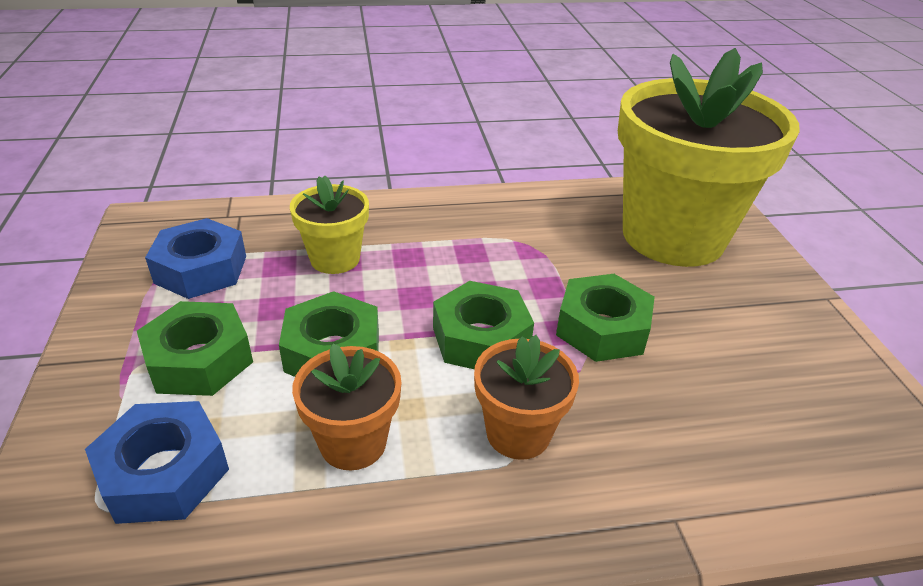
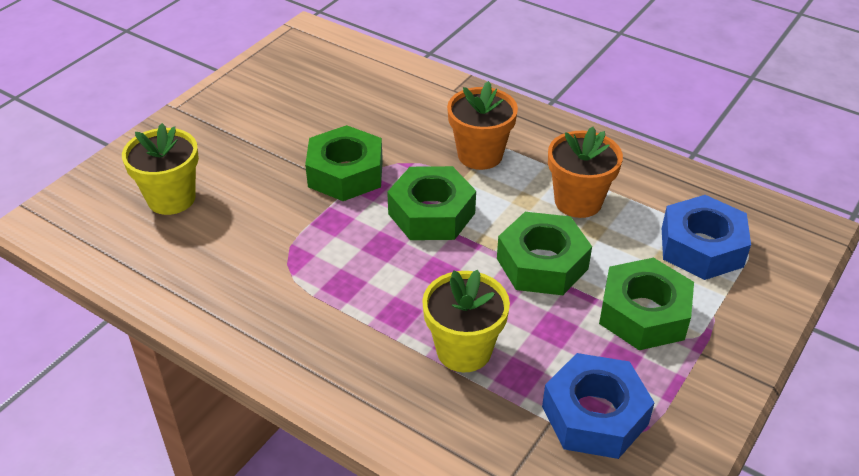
camera: 135 degrees left, 5 degrees up
yellow flower pot [618,48,800,267] -> yellow flower pot [122,123,199,215], size x0.45

